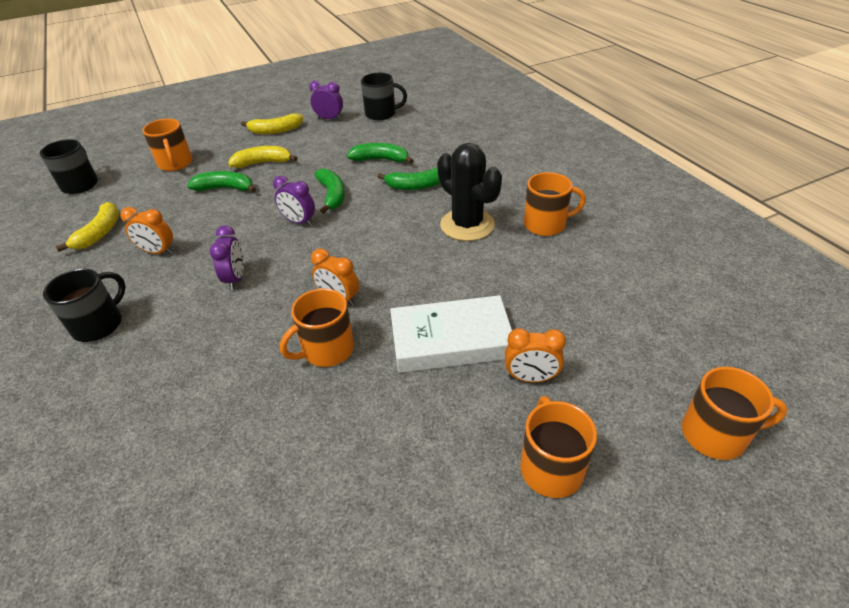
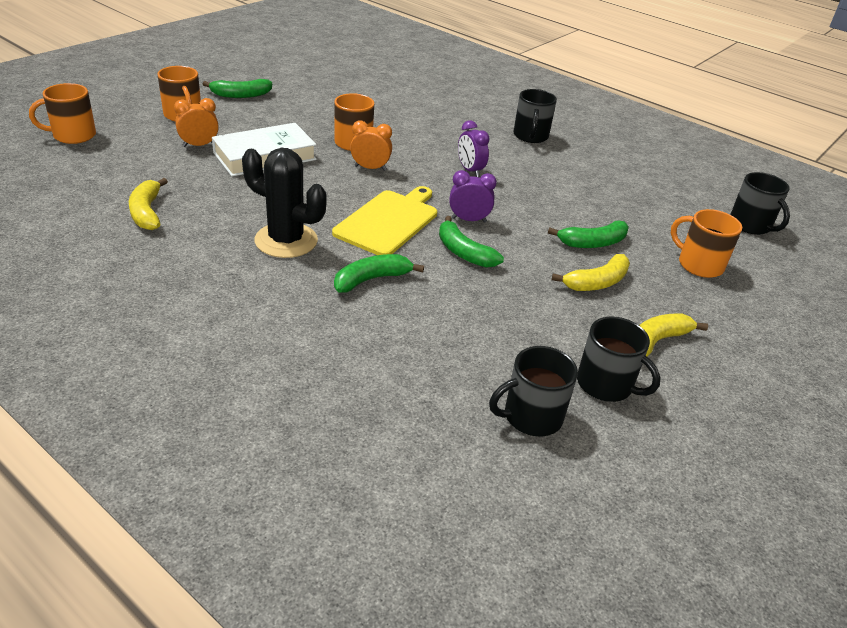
camera: 150 degrees right, 5 degrees down
yellow banana [56,202,119,252] -> yellow banana moved to [129,178,168,230]
orange clock [120,207,173,254] -> none
purple clock [309,81,343,120] -> black mug [577,316,661,402]
green banana [347,143,414,164] -> green banana moved to [203,79,272,98]
orange mug [524,172,586,236] -> none
none -> yellow cutting board [332,186,437,255]

